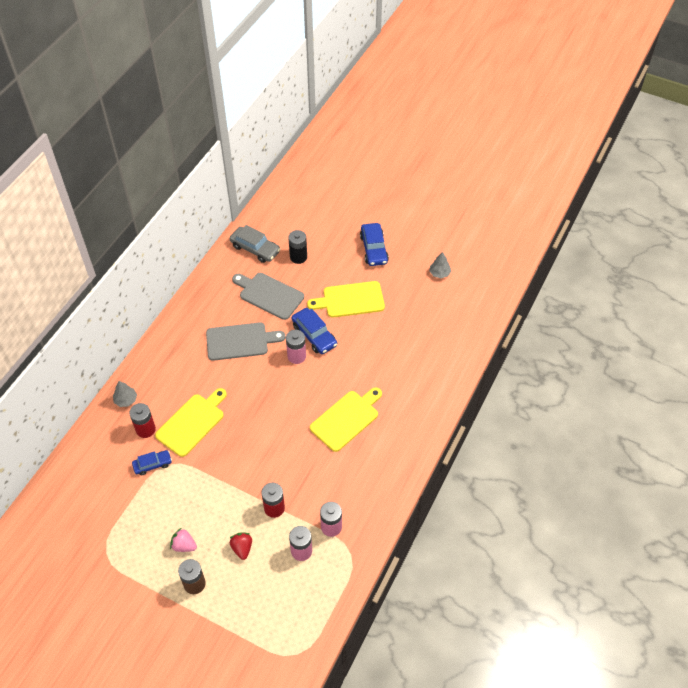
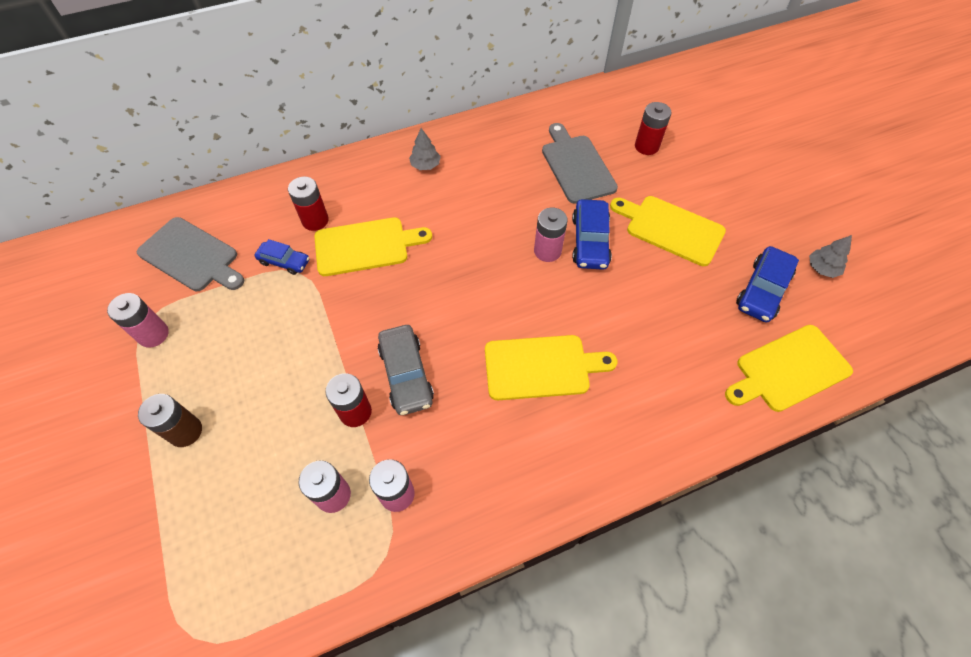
camera: 40 degrees right, 5 degrees up
grey tree [113,381,137,407] -> grey tree moved to [409,128,441,170]
pink strawberry [170,528,197,552] -> none
grey cutting board [206,322,285,361] -> grey cutting board moved to [137,217,244,291]
grey car [230,225,280,263] -> grey car moved to [378,325,434,415]
red strawberry [230,532,252,560] -> none
black battery [288,230,307,264] -> red battery [635,102,671,155]
blue car [360,223,389,266] -> blue car moved to [736,246,799,322]
none -> pink battery [107,293,169,347]
none -> yellow cutting board [725,325,853,412]

